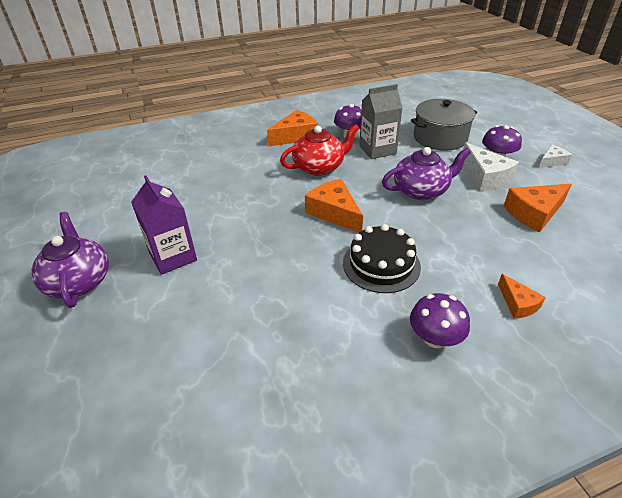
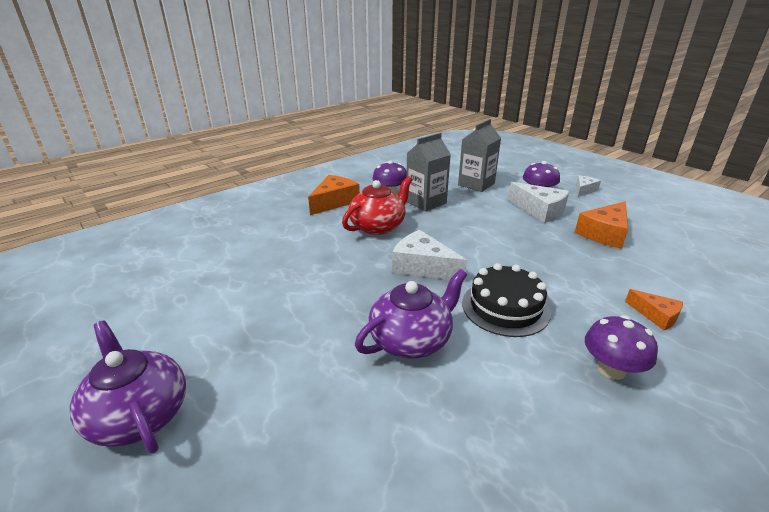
camera: 20 degrees left, 10 degrees down
purple carton [131,175,197,275] -> none
orange cheese [305,179,363,233] -> white cheese [392,230,467,282]
purple teapot [382,147,471,200] -> purple teapot moved to [355,269,467,359]
grey pot [411,99,477,151] -> grey carton [458,119,501,192]

